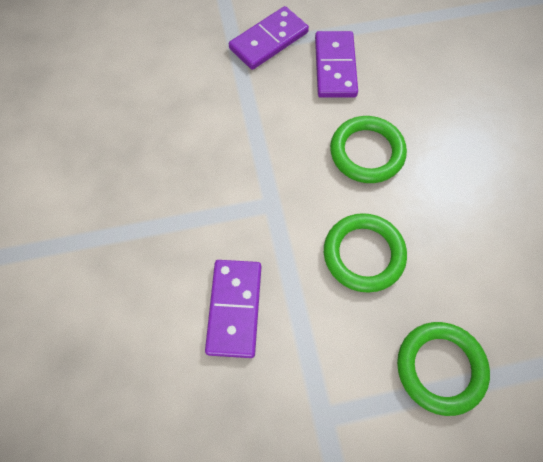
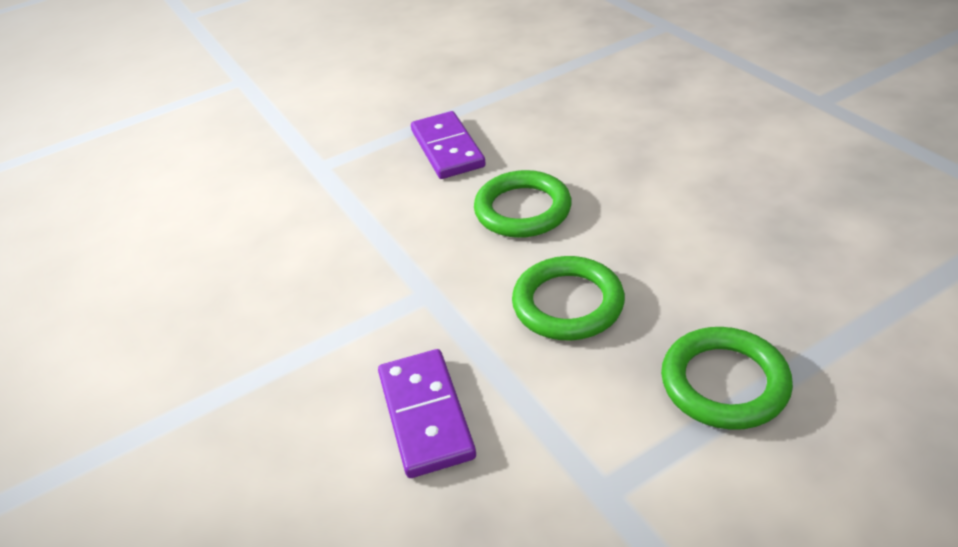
camera: 15 degrees left, 25 degrees down
purple domino [229,6,309,70] -> none

